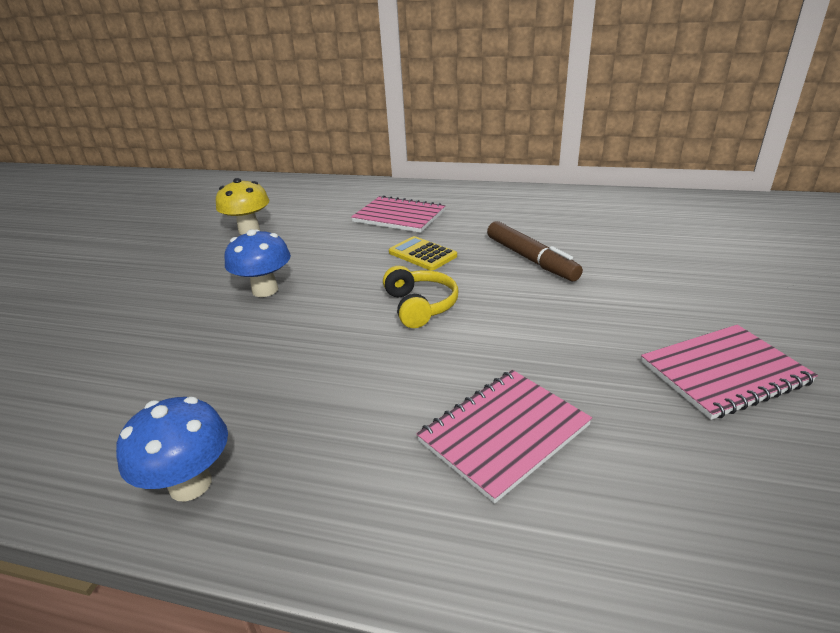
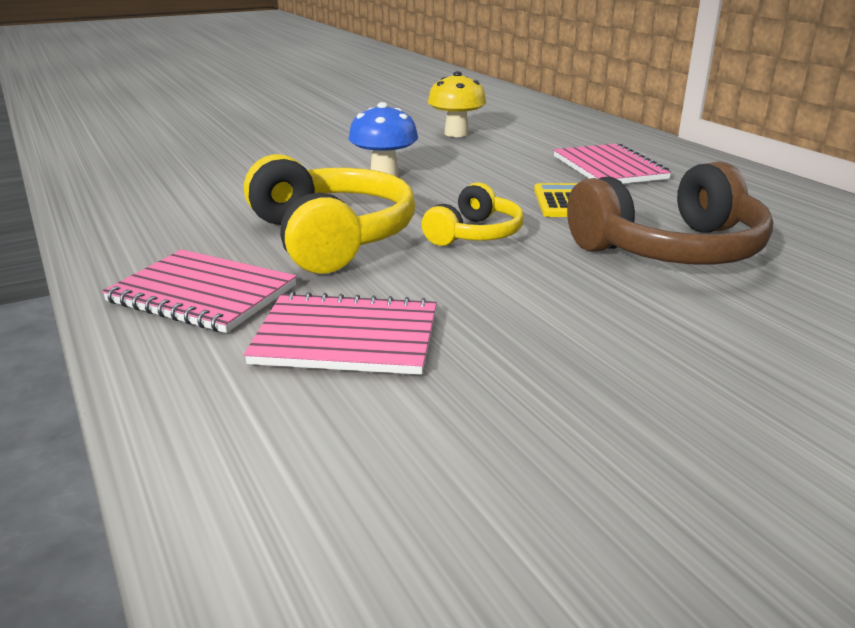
camera: 45 degrees right, 5 degrees down
blue mushroom [116,397,228,501] -> none
brown marker [487,221,583,281] -> brown headphones [567,161,773,265]
pink notebook [641,325,818,420] -> pink notebook moved to [102,249,297,333]
none -> yellow headphones [244,154,415,274]

